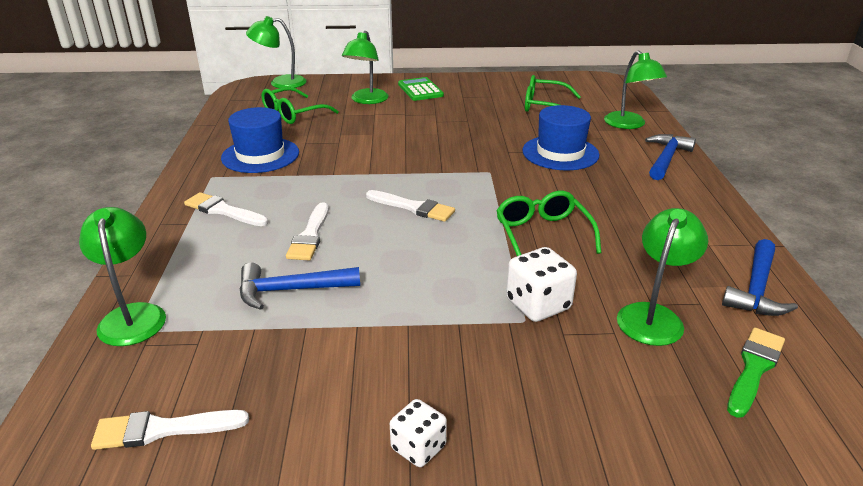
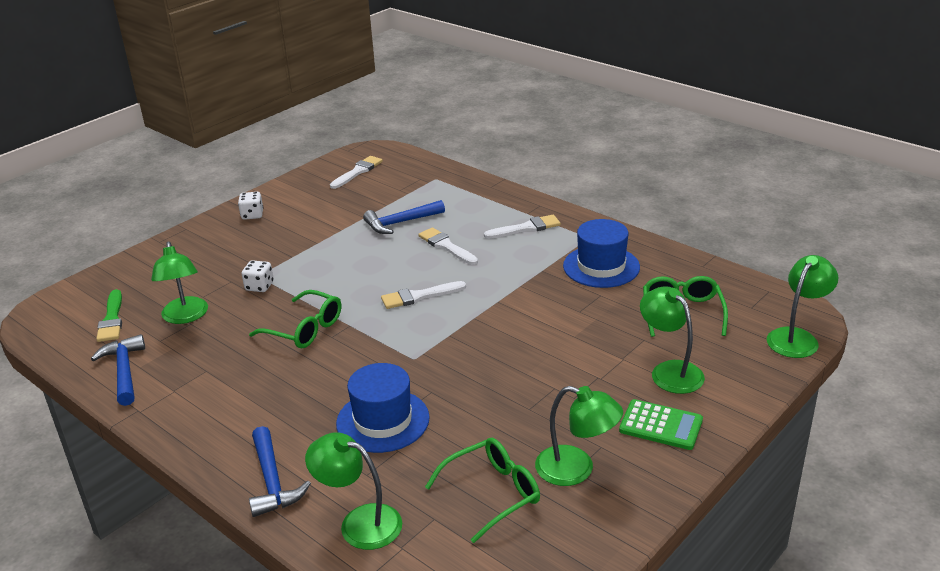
camera: 135 degrees right, 0 degrees up
green lamp [79,207,166,346] -> green lamp moved to [535,386,623,486]
blue hammer [240,263,360,310] -> blue hammer turned 150 degrees counterclockwise [363,200,445,234]
white dice [506,247,577,322] -> white dice [242,260,274,292], size x0.66

